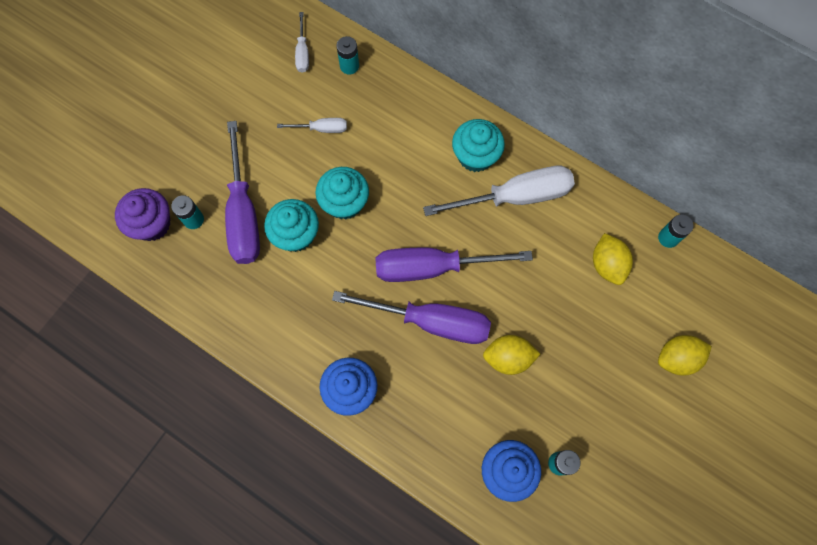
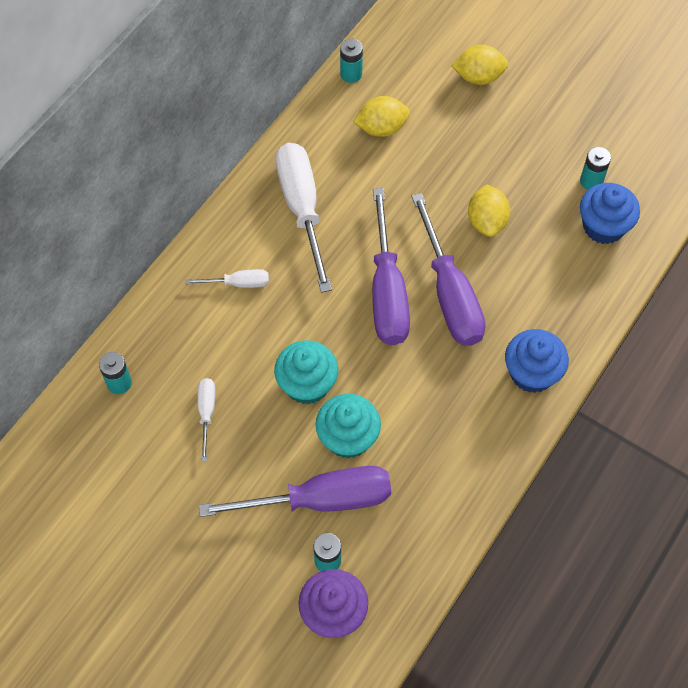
camera: 90 degrees left, 10 degrees down
white screwdriver [295,12,309,73] -> white screwdriver moved to [185,269,269,288]
purple screwdriver [332,291,491,344] -> purple screwdriver turned 150 degrees clockwise [411,193,486,346]
turquoise cupcake [452,119,505,172] -> none
yellow lemon [658,335,712,376] -> yellow lemon turned 75 degrees counterclockwise [452,45,508,85]

